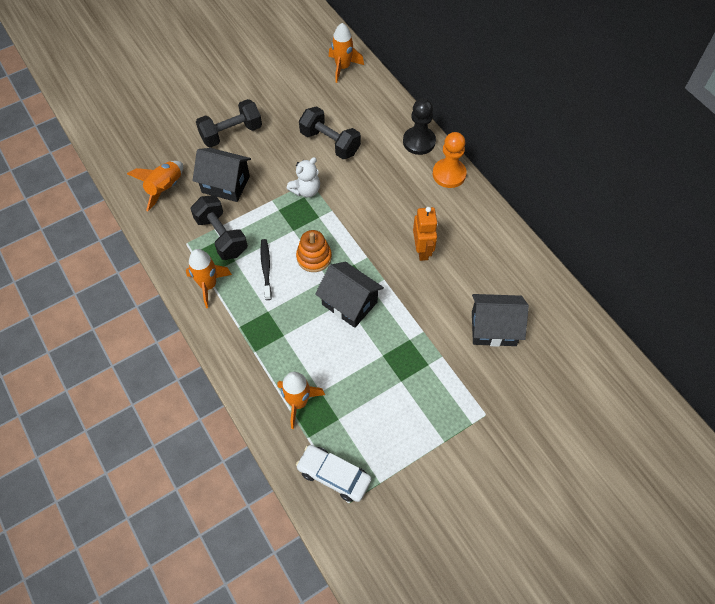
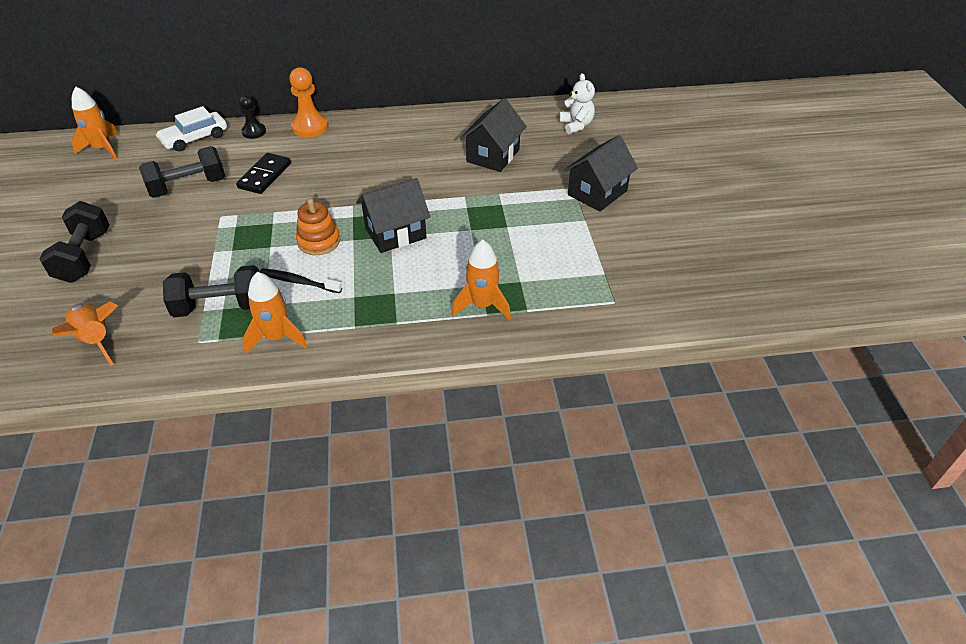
camera: 65 degrees left, 15 degrees down
black house [192,148,251,202] -> black house moved to [564,135,638,212]
white teddy bear [286,157,320,197] -> white teddy bear moved to [559,73,595,134]
white car [296,445,371,502] -> white car moved to [156,106,227,152]
black pawn [403,99,436,155] -> black pawn [239,95,266,139], size x0.64
orange robot [413,207,438,261] -> none
none -> black domino [236,153,291,194]

